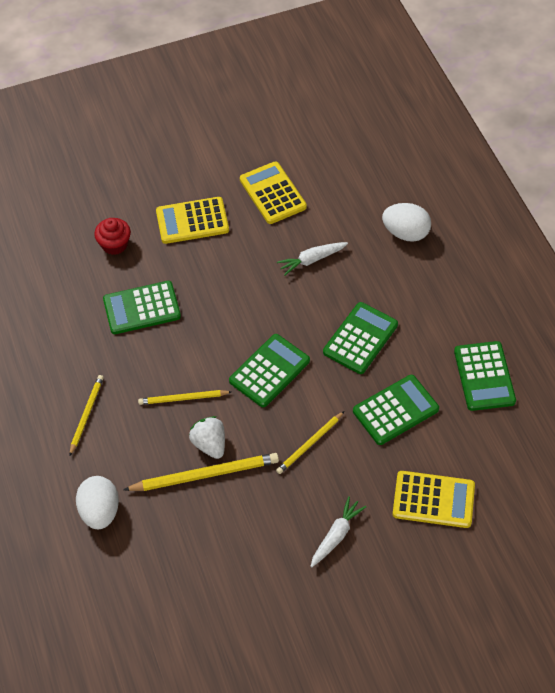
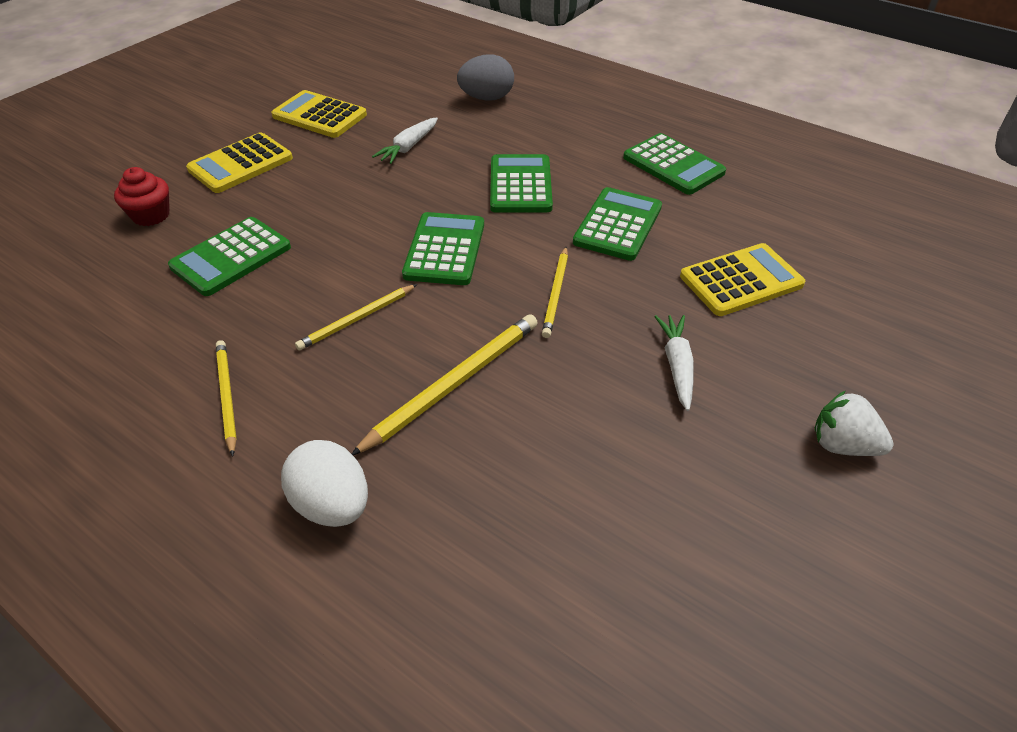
camera: 35 degrees left, 10 degrees down
white strawberry [189,416,225,459] -> white strawberry moved to [815,391,894,456]
white egg [382,203,431,242] -> grey egg [457,55,514,101]

